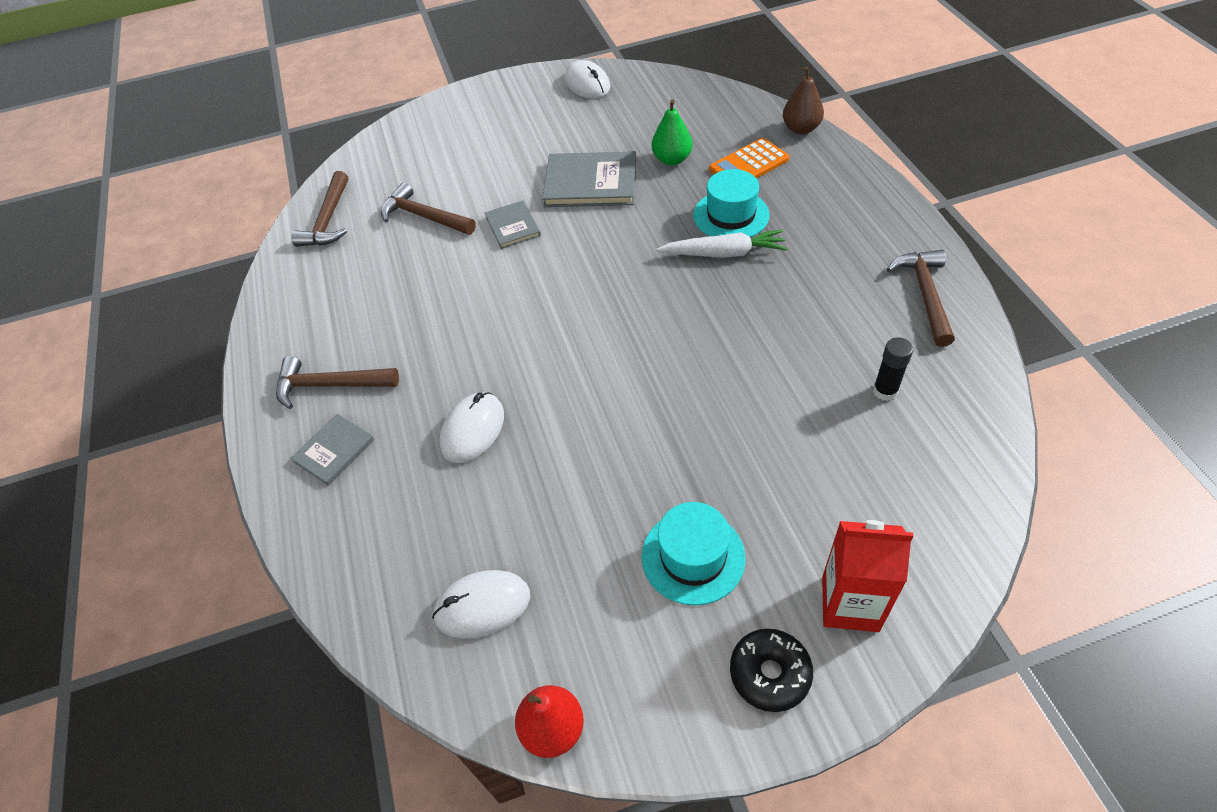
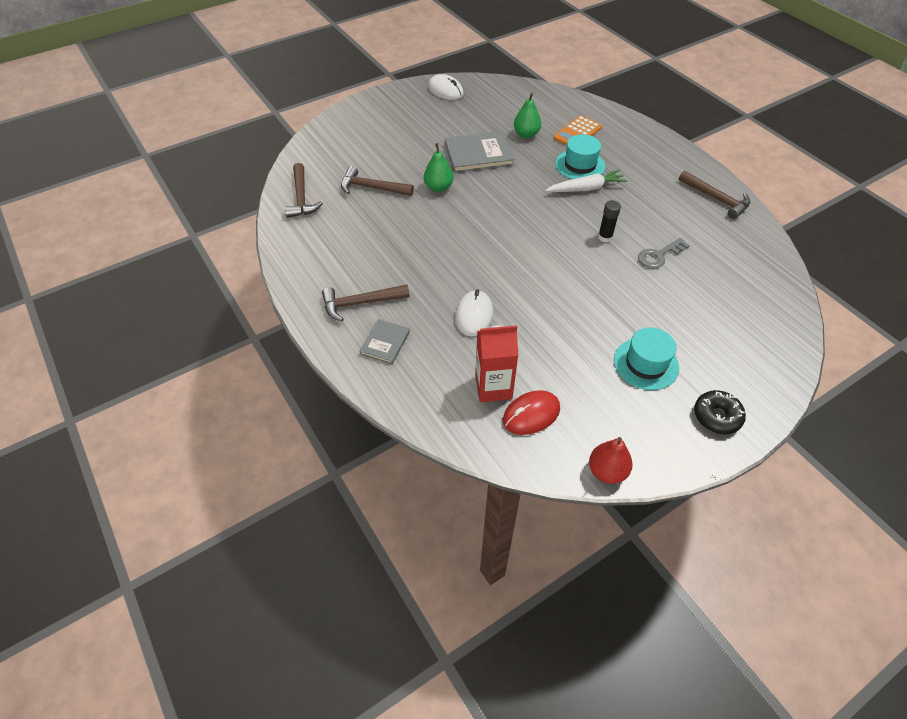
camera: 20 degrees left, 0 degrees up
white mouse [432,570,530,639] -> red mouse [503,390,560,435]
grey book [485,201,541,249] -> green pear [424,143,454,192]
brown pear [783,66,824,134] -> none
red carton [822,520,913,632] -> red carton moved to [475,325,519,402]
black glue stick [873,337,913,401] -> black glue stick moved to [598,200,621,242]
brown hammer [887,250,955,347] -> brown hammer turned 150 degrees clockwise [679,170,750,219]
none -> grey key [638,238,690,268]

